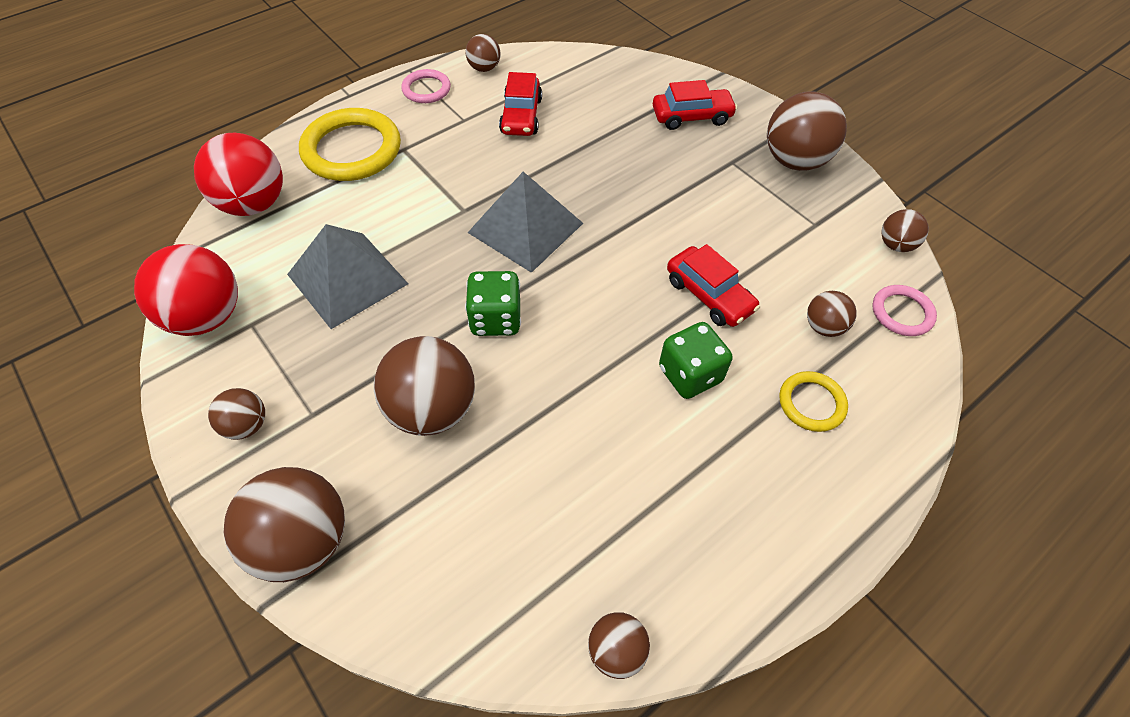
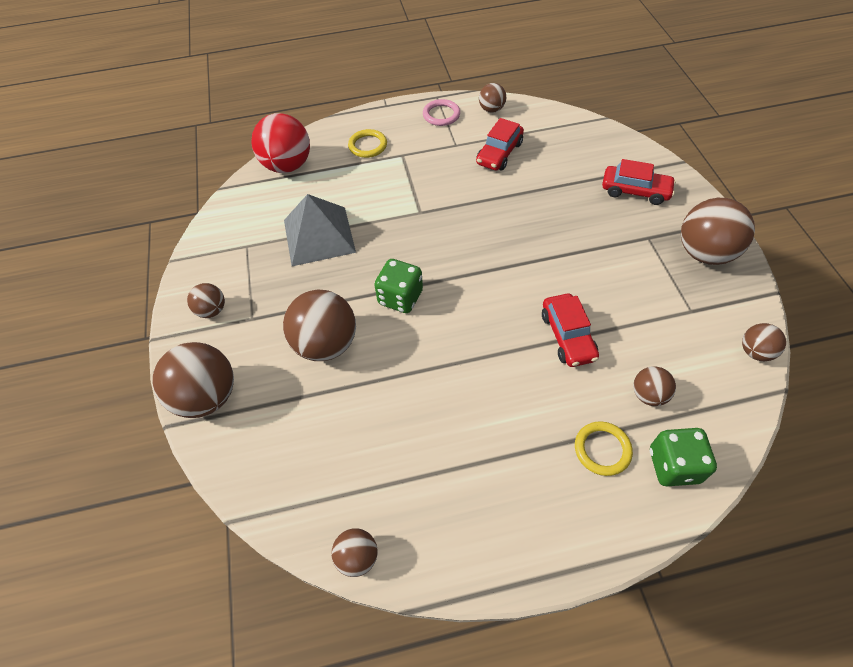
camera: 30 degrees right, 0 degrees up
red ball [134,244,238,336] -> none
yellow ring [299,108,401,181] -> yellow ring [348,129,387,158], size x0.53
grey pyramid [468,172,583,273] -> none
green dice [659,322,732,399] -> green dice moved to [650,428,717,486]
pink ring [872,285,937,336] -> none

